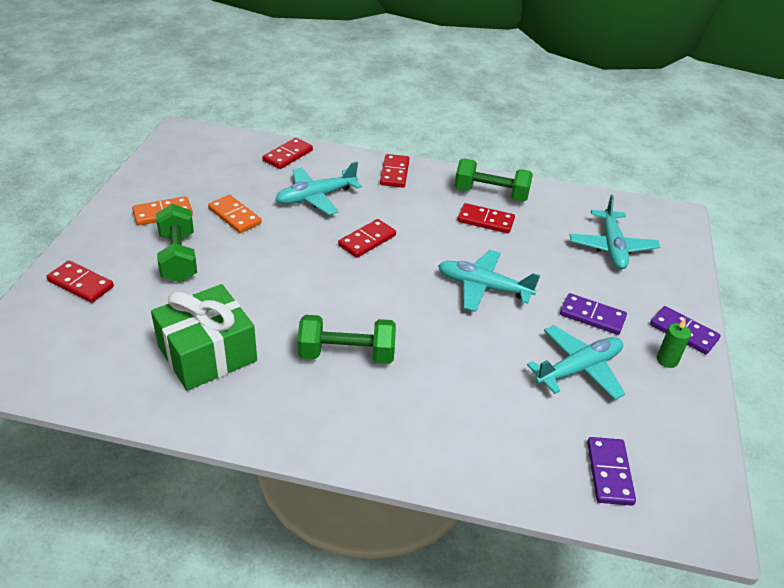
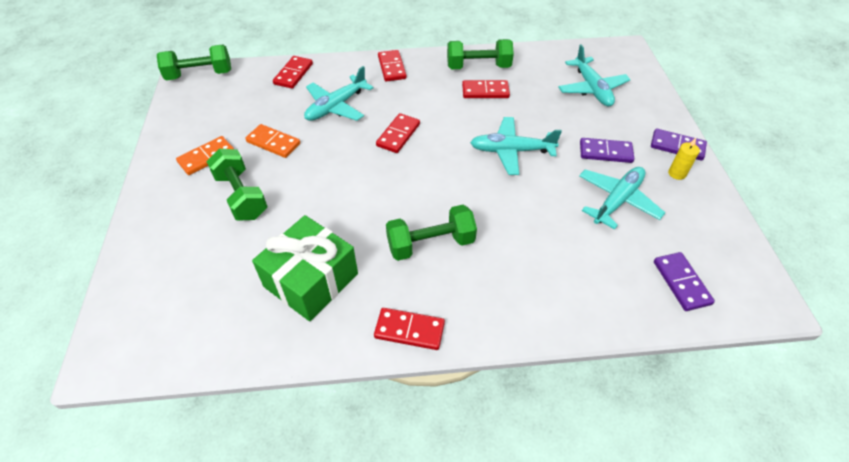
camera: 15 degrees left, 10 degrees up
red domino [46,261,114,303] -> red domino moved to [374,308,445,350]
green candle [657,319,691,368] -> yellow candle [668,138,700,180]
none -> green dumbbell [157,44,231,80]

